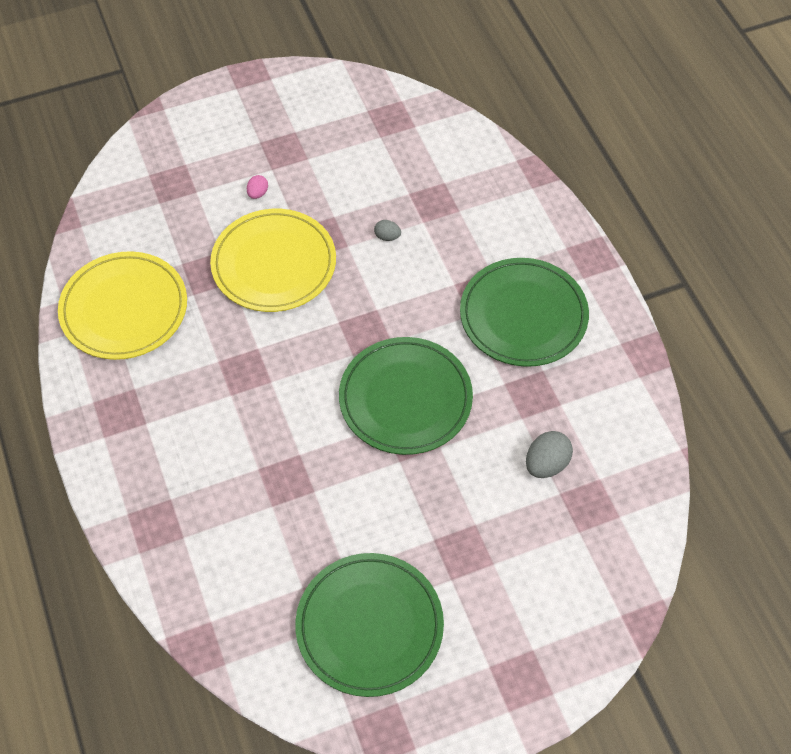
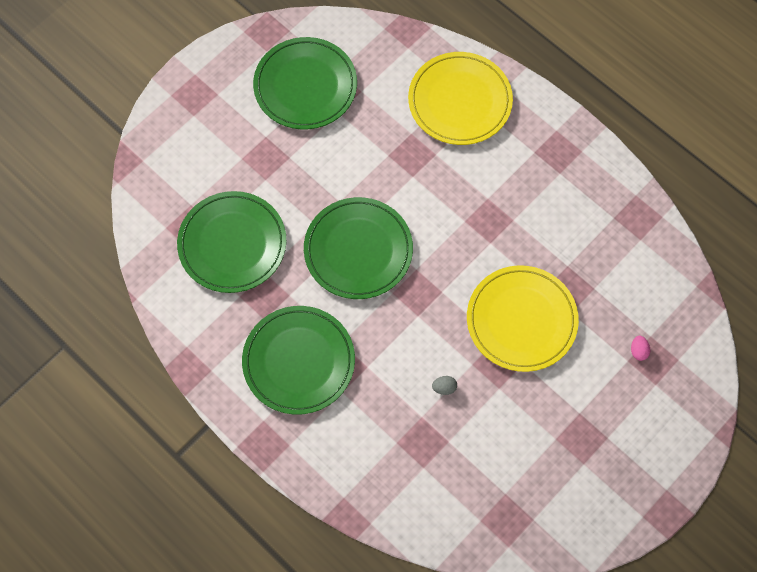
camera: 155 degrees right, 10 degrees up
yellow plate [58,251,187,360] -> yellow plate moved to [408,52,513,145]
pink egg [247,175,268,199] -> pink egg moved to [631,336,650,361]
grey egg [526,431,573,478] -> green plate [177,191,286,293]

